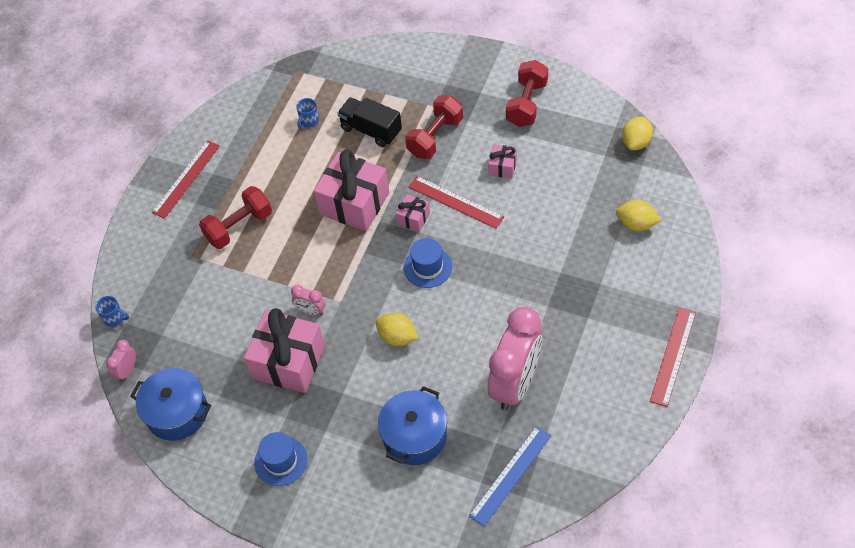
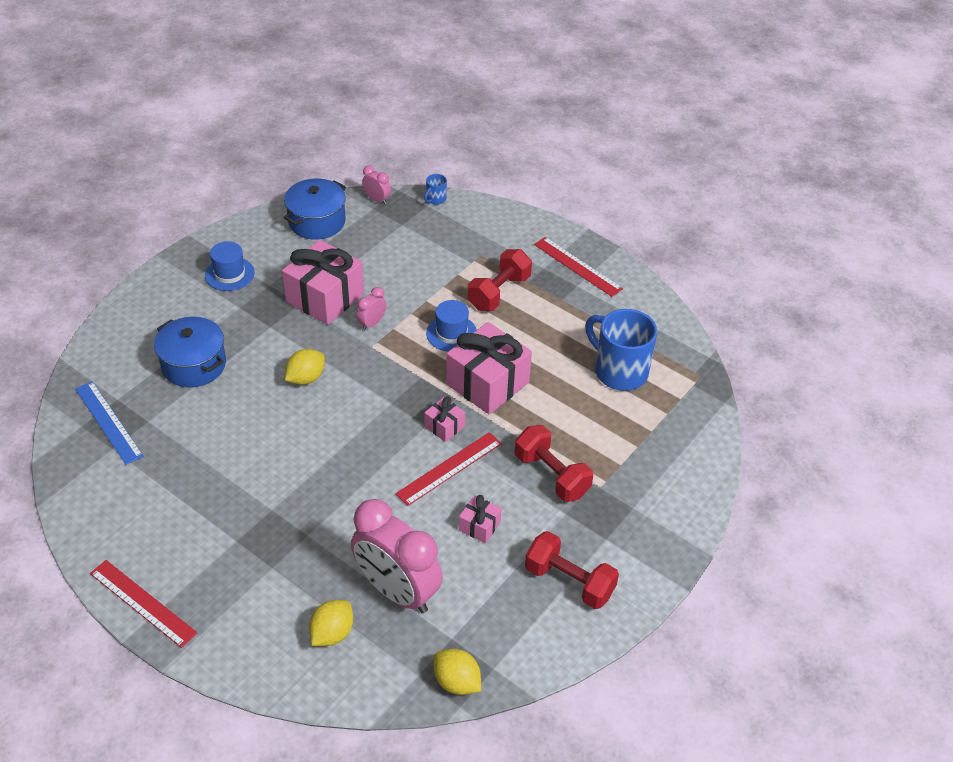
camera: 100 degrees right, 10 degrees down
red dumbbell [199,186,272,249] -> red dumbbell turned 60 degrees clockwise [468,249,532,311]
blue mug [296,98,319,128] -> blue mug [585,309,657,391], size x2.33
black truck [337,97,402,147] -> none
blue hat [404,238,452,288] -> blue hat moved to [426,300,477,352]
pink clock [488,307,542,410] -> pink clock moved to [351,499,443,613]

